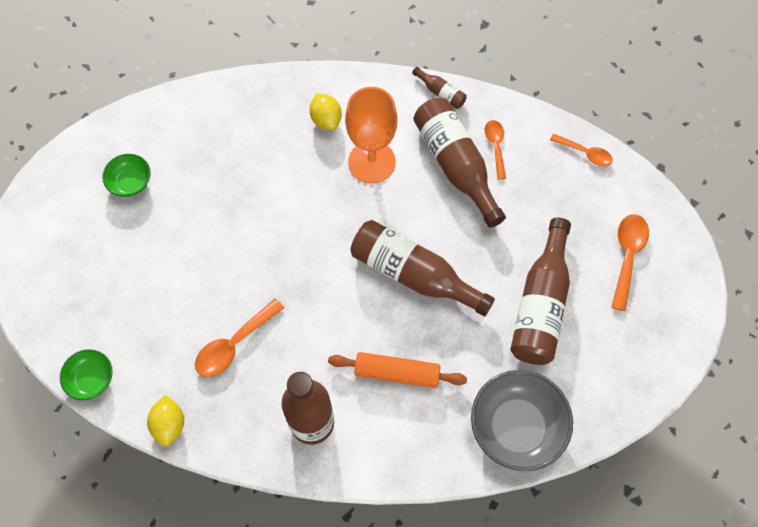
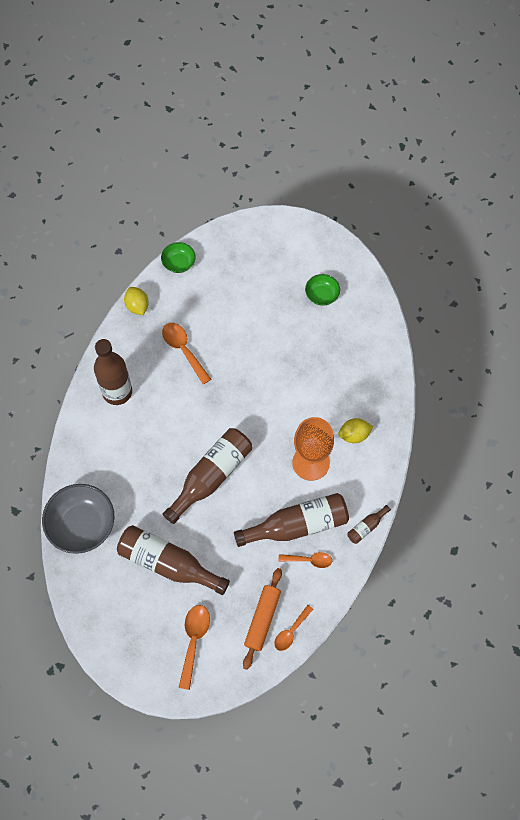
camera: 100 degrees right, 0 degrees up
yellow lemon [147,395,184,446] -> yellow lemon turned 60 degrees clockwise [124,287,149,315]
orange rolling pin [328,352,467,388] -> orange rolling pin moved to [243,568,282,670]
orange spoon [611,214,649,311] -> orange spoon turned 105 degrees counterclockwise [179,605,210,690]

